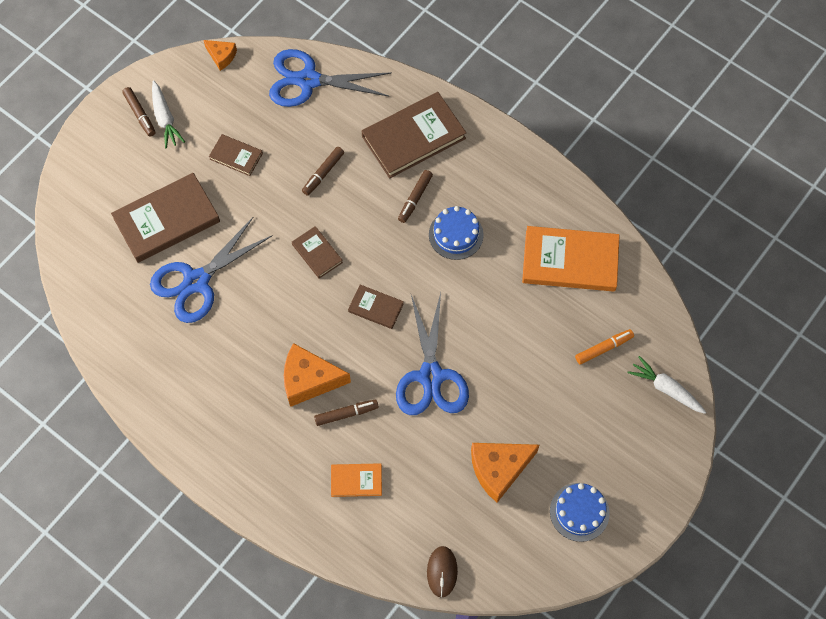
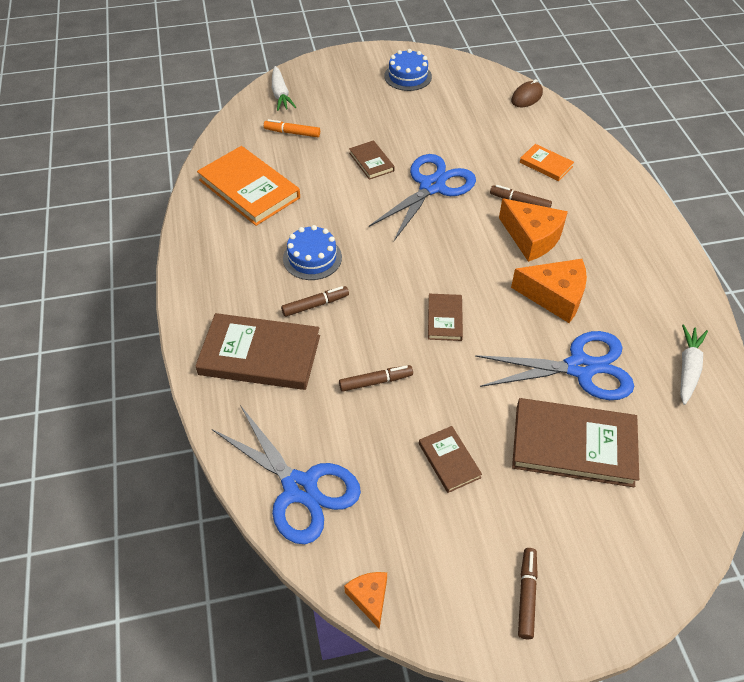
camera: 140 degrees left, 15 degrees down
white carrot [152,80,185,149] -> white carrot moved to [680,325,708,405]
brown book [348,285,404,329] -> brown book moved to [349,140,395,180]
orange cheese [471,443,539,503] -> orange cheese moved to [511,259,587,323]

